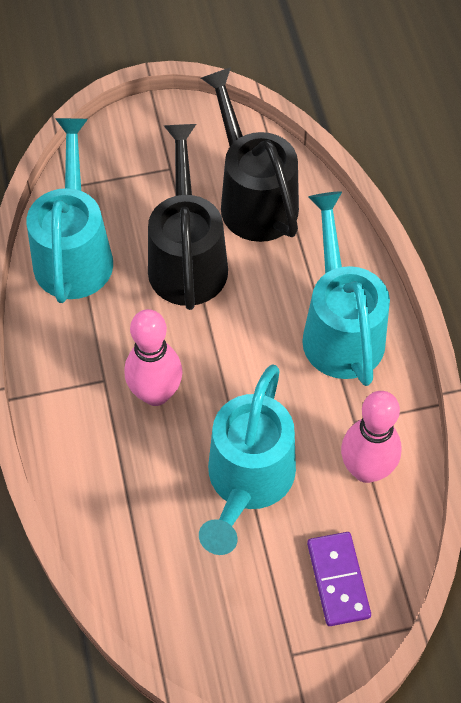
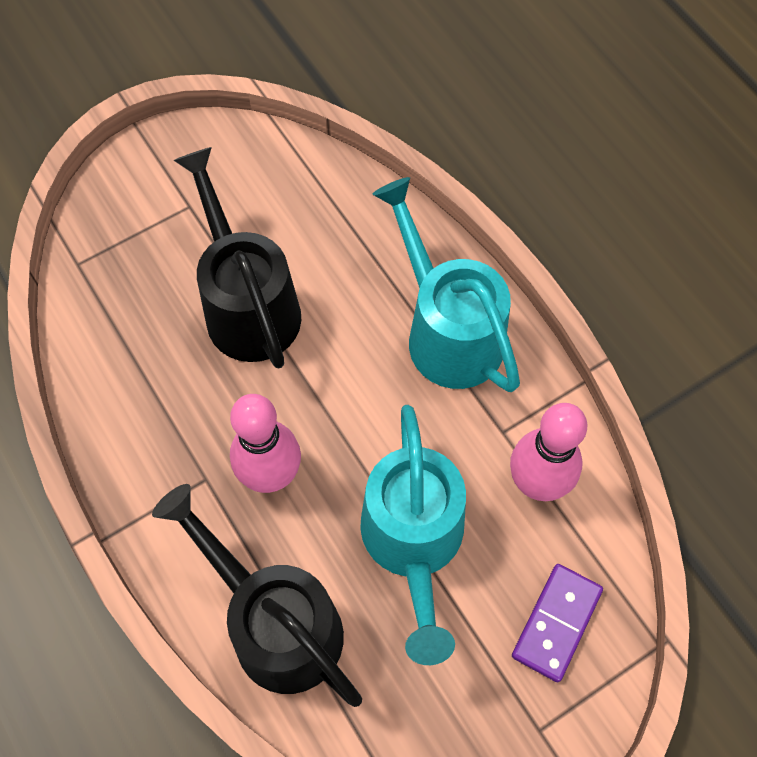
camera: 20 degrees left, 5 degrees up
turquoise watering can [27,118,113,303] -> none
black watering can [201,67,299,242] -> black watering can moved to [152,484,362,707]
purple domino [307,532,371,626] -> purple domino turned 60 degrees clockwise [512,564,603,682]

